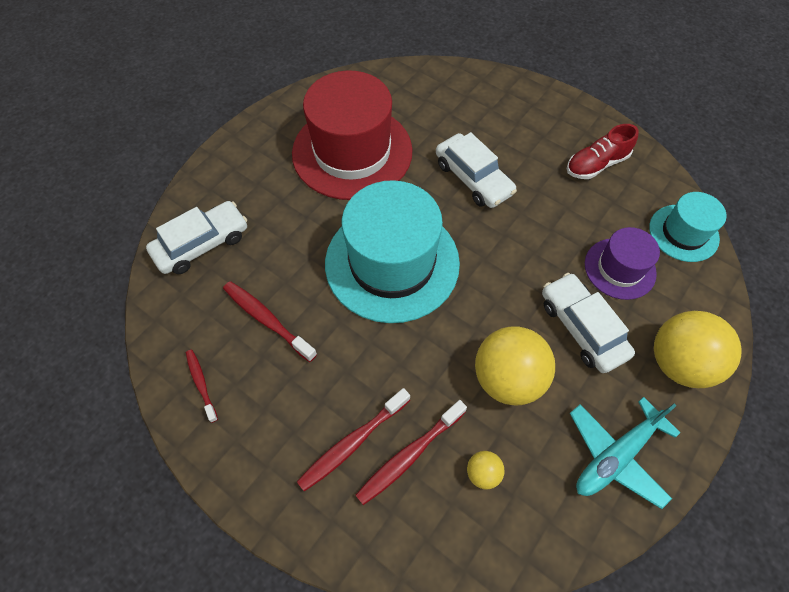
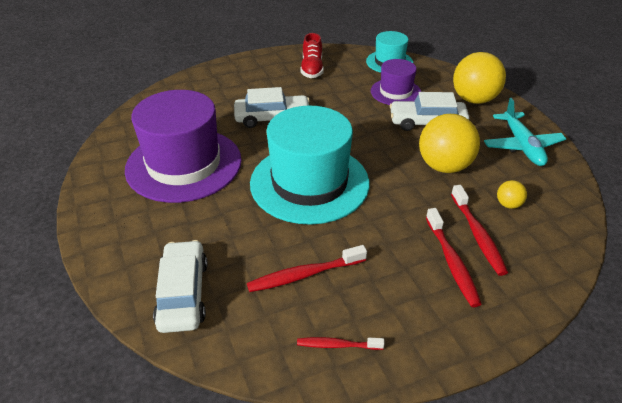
camera: 60 degrees left, 20 degrees down
red hat [292,70,413,200] -> purple hat [125,90,242,203]

